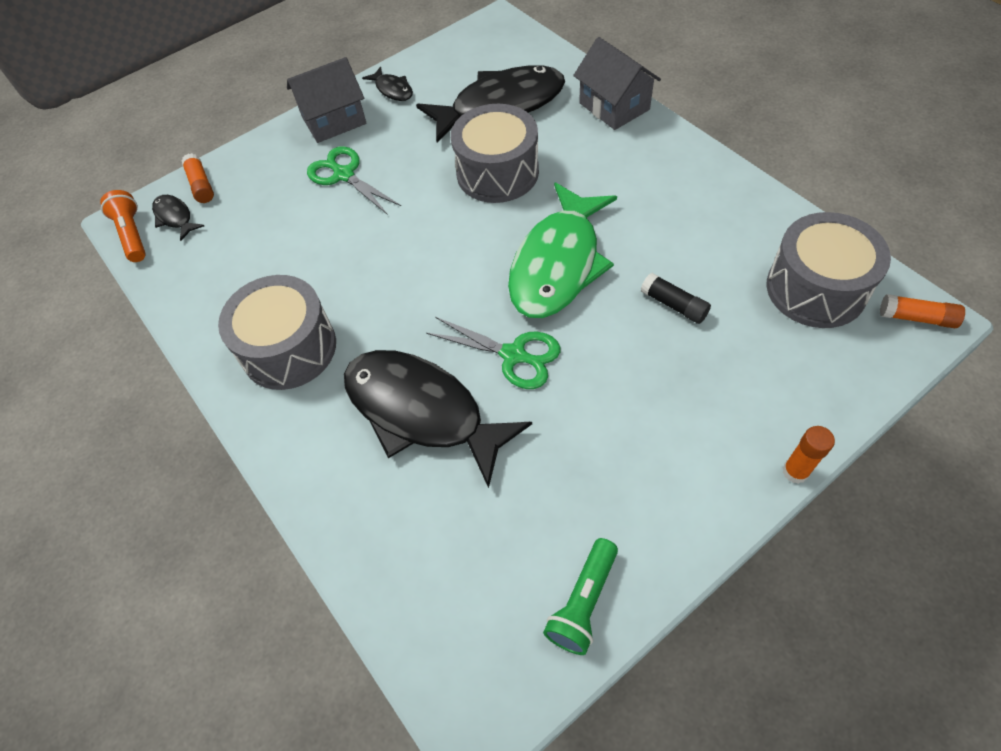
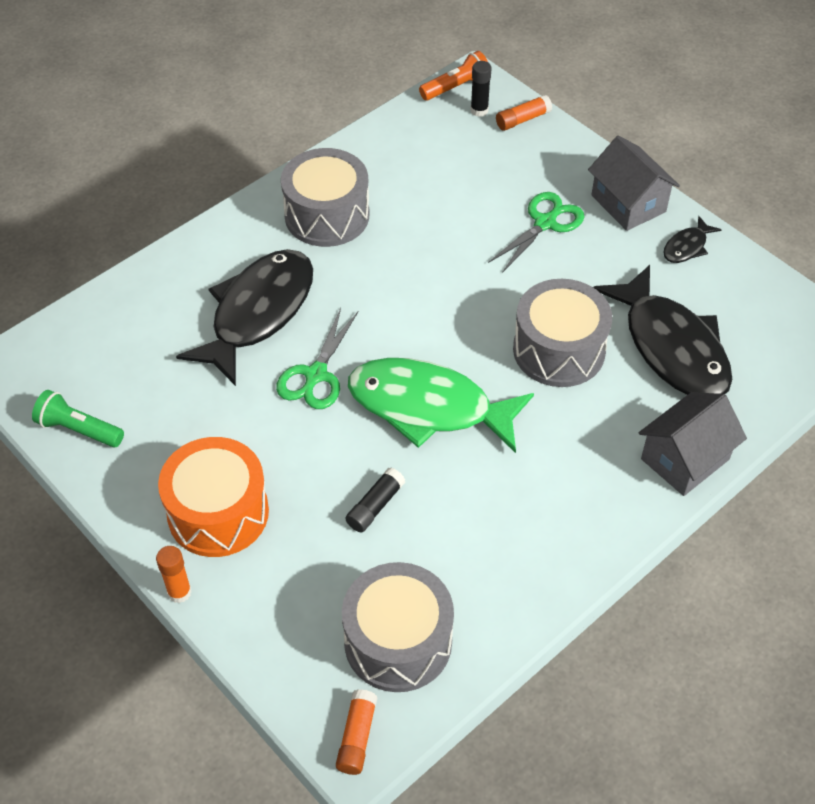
camera: 80 degrees right, 5 degrees down
black fish [152,195,204,241] -> black glue stick [470,61,492,117]
none -> orange drum [158,437,269,557]

